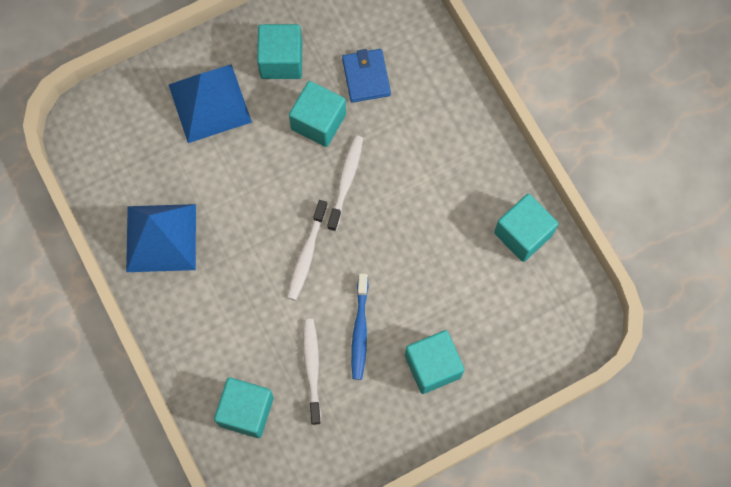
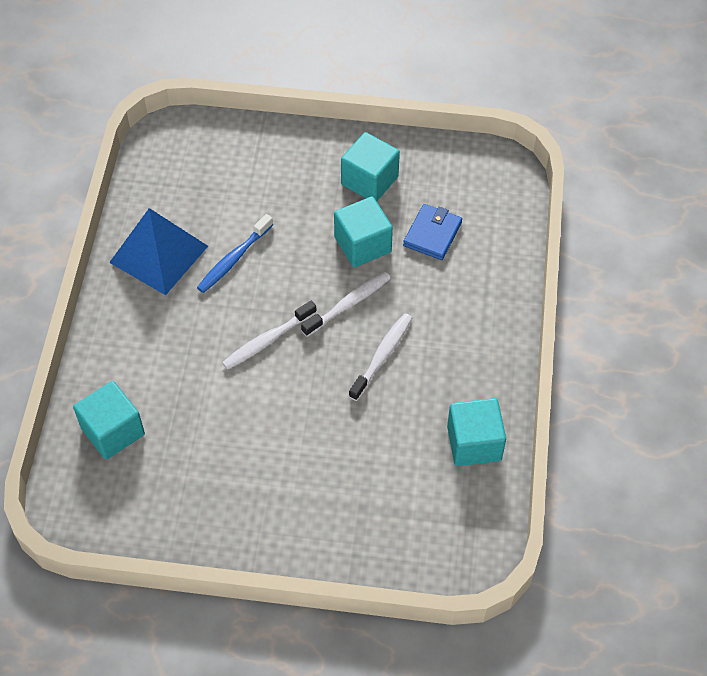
camera: 35 degrees right, 15 degrees down
blue pyramid [169,64,252,143] -> none
white toothbrush [303,319,321,425] -> white toothbrush moved to [349,313,412,401]
blue toothbrush [351,273,368,380] -> blue toothbrush moved to [197,214,273,293]
turquoise cube [405,330,465,394] -> none

